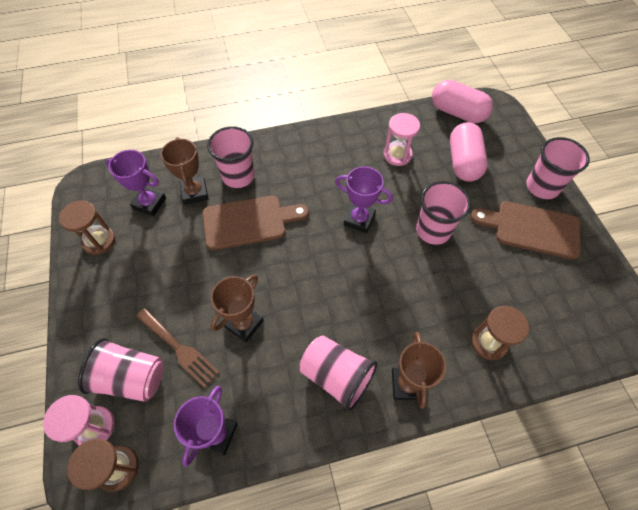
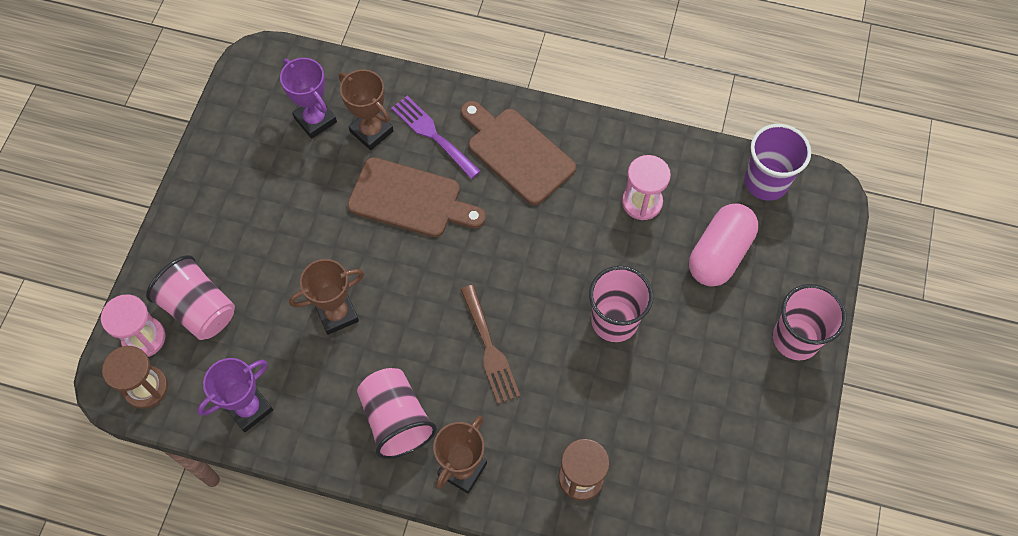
camera: 30 degrees right, 5 degrees up
brown hourglass [59,200,115,255] -> none
brown fork [136,308,219,388] -> brown fork moved to [460,285,520,404]
brown trophy [161,137,209,205] -> brown trophy turned 60 degrees counterclockwise [339,70,393,150]
pink cup [207,126,255,188] -> purple fork [391,96,481,179]
purple trophy [335,166,393,233] -> none
pink capsule [432,80,493,123] -> purple cup [744,124,811,201]
brown cutting board [471,201,580,260] -> brown cutting board moved to [461,101,576,205]

